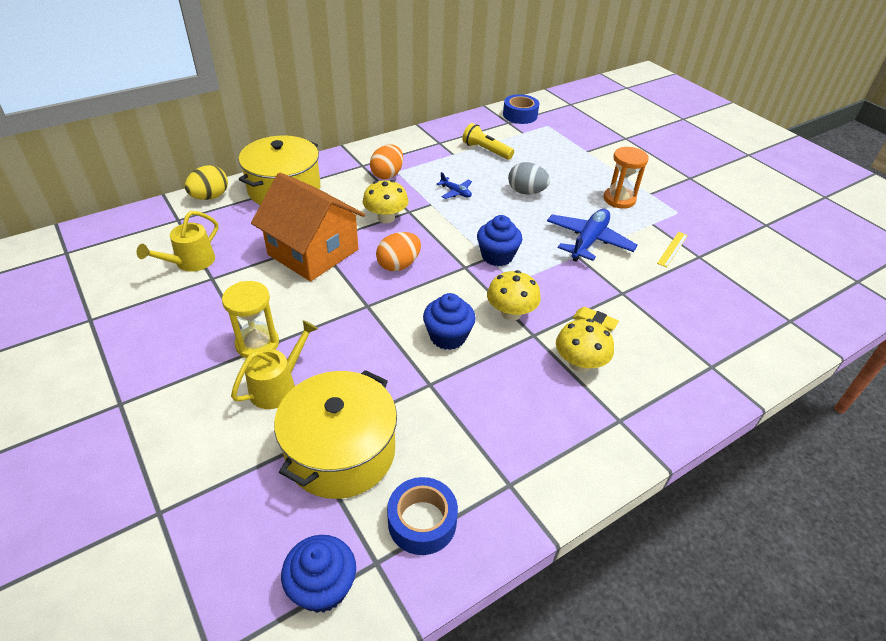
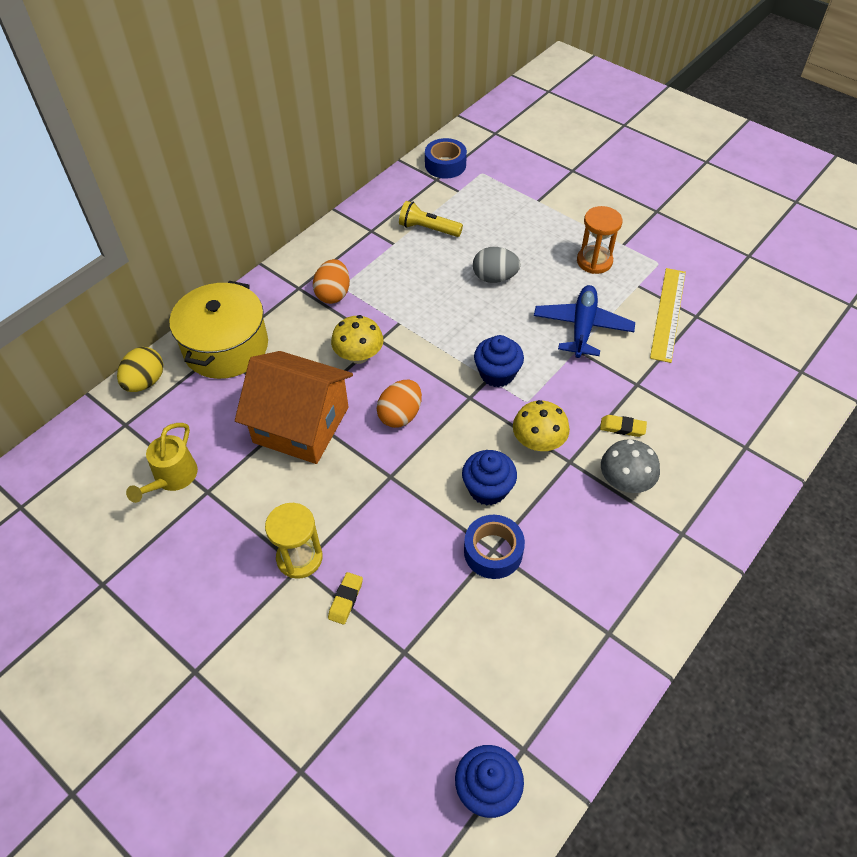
camera: 15 degrees left, 10 degrees up
yellow watering can [231,320,318,409] -> yellow eraser [328,572,363,625]
yellow pot [274,370,397,499] -> none
blue tape [387,477,458,555] -> blue tape moved to [464,515,525,579]
blue plane [437,172,472,199] -> none
yellow mushroom [556,319,614,372] -> grey mushroom [601,439,660,493]
yellow ruler [657,232,688,267] -> yellow ruler [650,268,686,363], size x1.89

